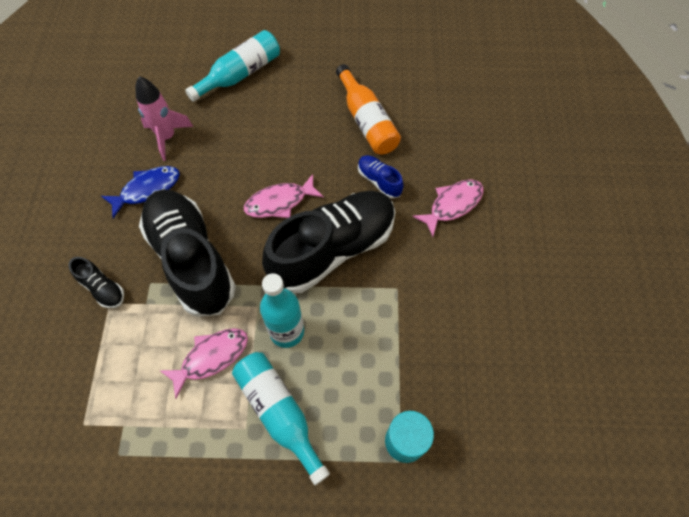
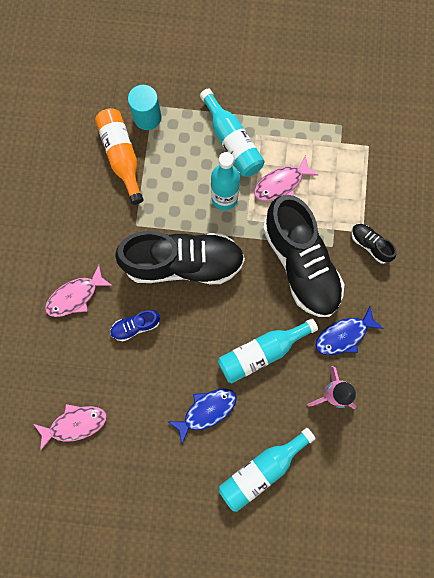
camera: 175 degrees left, 15 degrees up
pink fish [244,174,324,218] -> pink fish moved to [34,404,107,451]
black shoe [262,191,395,293] -> black shoe turned 150 degrees counterclockwise [115,231,245,284]
orange bottle [336,64,401,154] -> orange bottle moved to [95,108,144,205]
blue shoe [358,155,404,199] -> blue shoe turned 105 degrees clockwise [110,310,160,341]
none -> blue fish [167,388,237,444]
none -> turquoise bottle [218,318,318,383]

